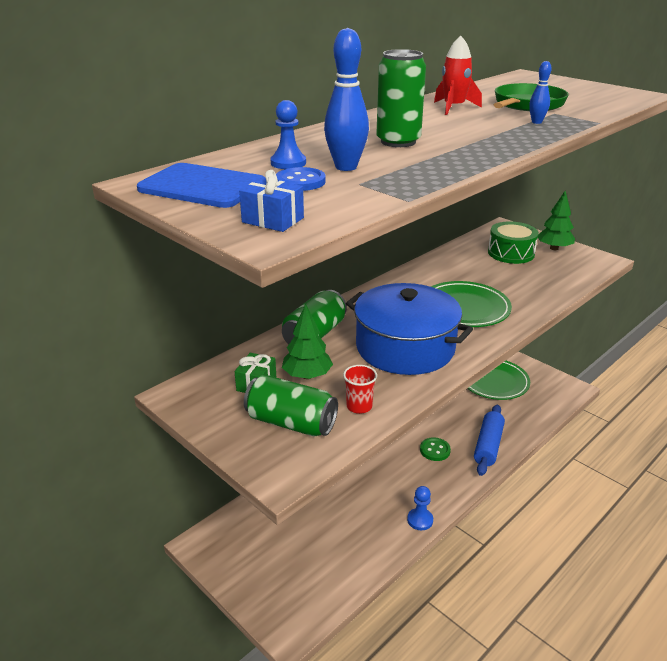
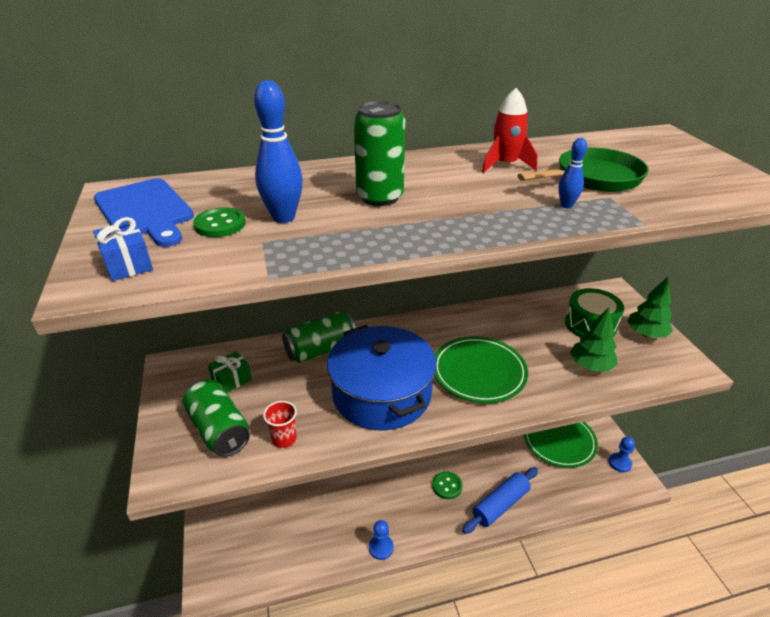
camera: 30 degrees right, 5 degrees up
blue pawn [271,100,306,169] -> blue pawn moved to [609,437,635,472]
blue button [276,167,326,191] -> green button [193,207,246,237]
green tree [282,304,333,379] -> green tree moved to [570,307,618,372]

